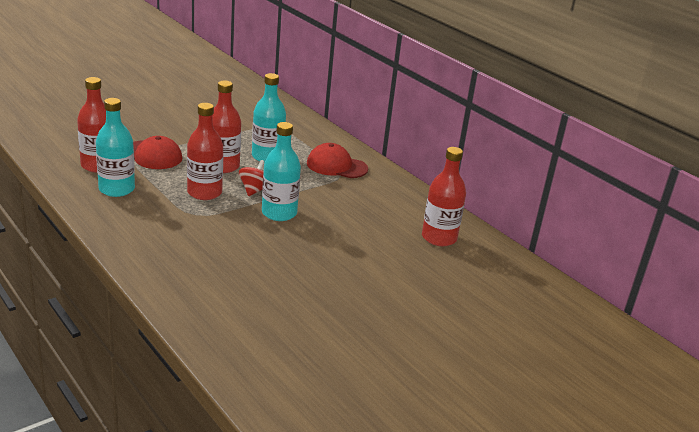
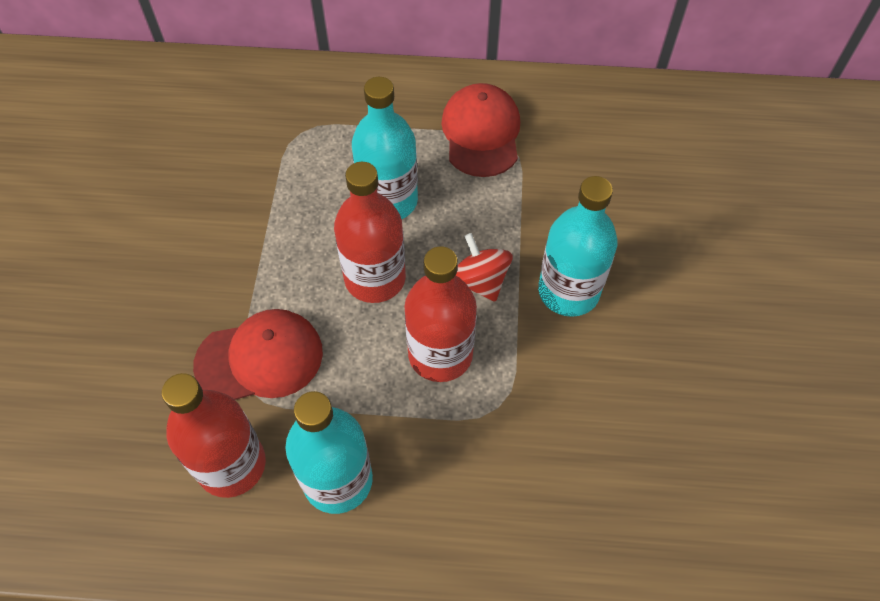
camera: 45 degrees left, 30 degrees up
red cap [307,143,368,178] -> red cap turned 120 degrees clockwise [441,83,520,177]
red bottle [422,147,466,246] -> none

